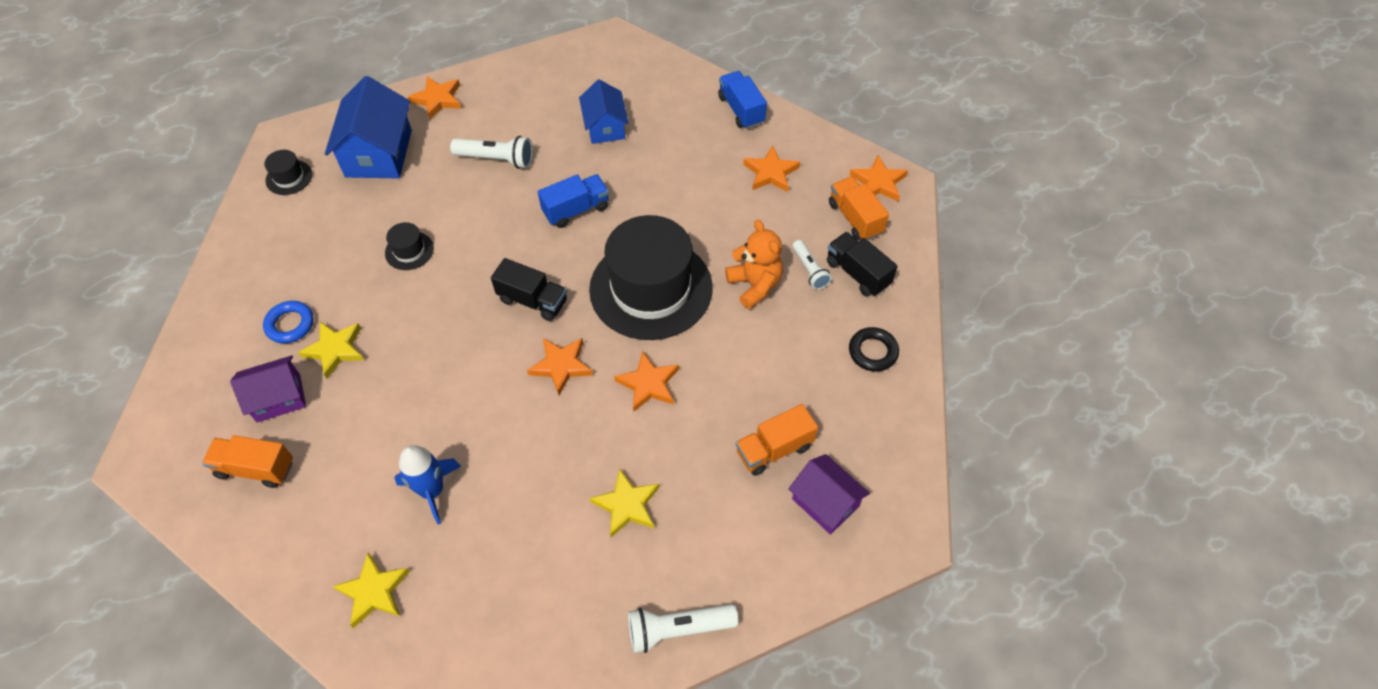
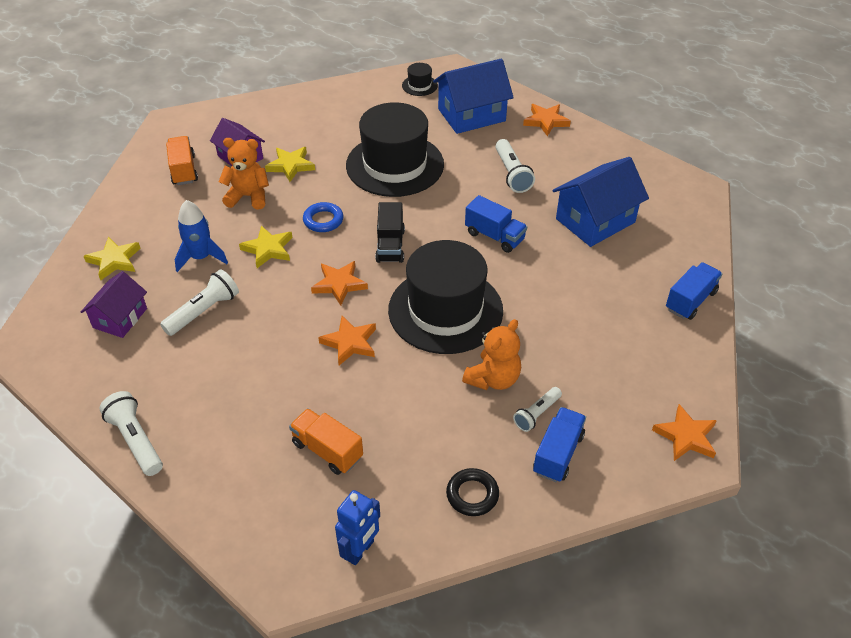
camera: 65 degrees right, 10 degrees down
blue ring [263,301,313,343] -> blue ring moved to [303,202,343,232]
black hat [385,222,434,270] -> black hat [346,102,444,197], size x2.48
blue house [579,79,629,144] -> blue house [552,157,649,247], size x1.59
yellow star [590,469,659,538] -> yellow star moved to [239,226,293,268]
orange star [743,145,800,192] -> none
purple house [789,454,870,534] -> purple house moved to [81,271,147,338]
black truck [827,232,898,297] -> blue truck [533,407,586,482]
orange truck [829,177,889,240] -> none
none -> white flashlight [160,269,239,336]
none -> orange teddy bear [219,138,269,210]
none -> blue robot [335,490,380,565]

